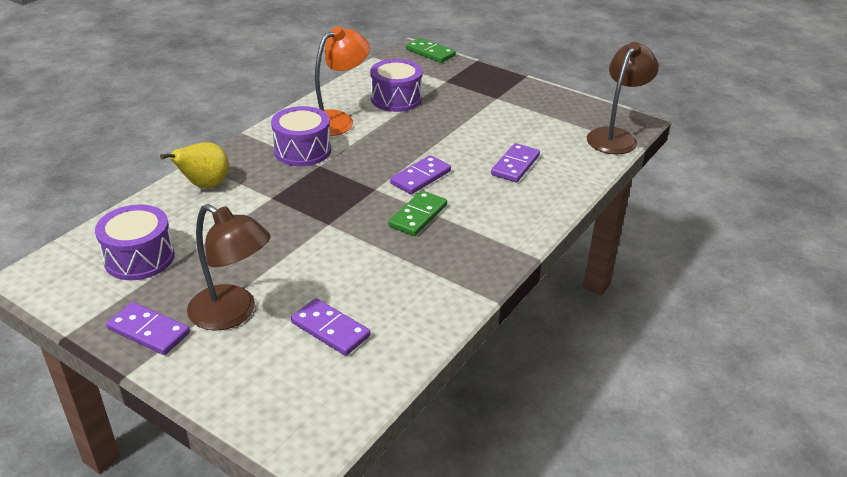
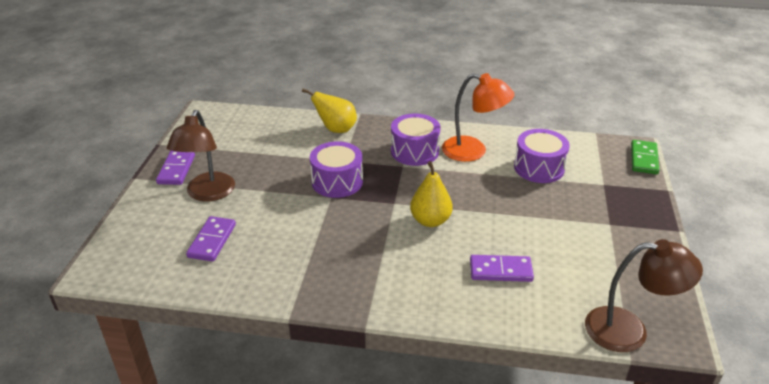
camera: 65 degrees right, 0 degrees up
purple drum [95,204,175,280] -> purple drum moved to [310,141,363,198]
green domino [388,190,447,236] -> none
purple domino [390,155,451,194] -> yellow pear [410,161,452,227]

